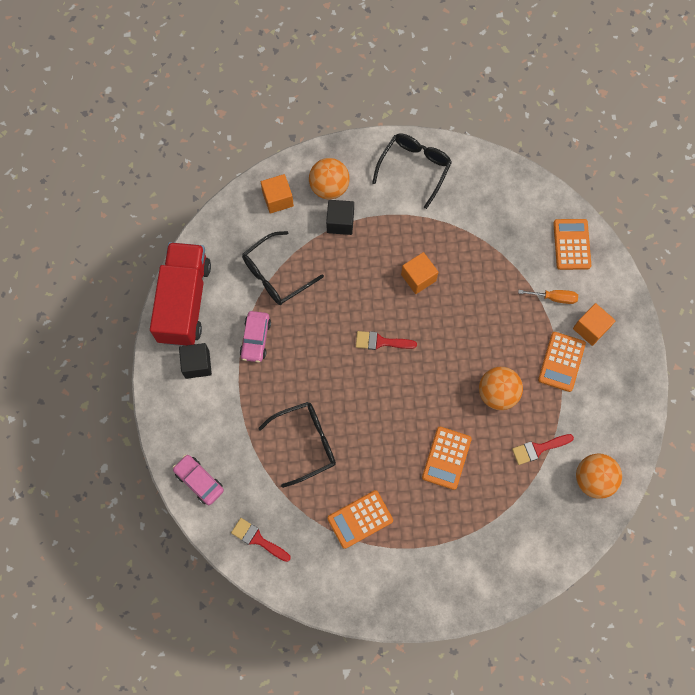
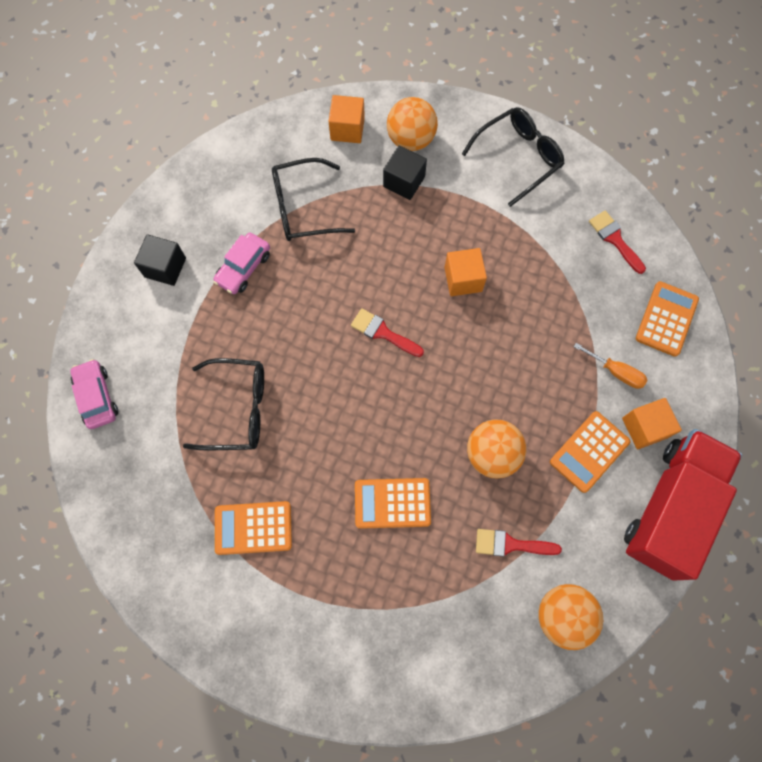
camera: 25 degrees right, 0 degrees up
red truck [150,242,211,346] -> red truck moved to [624,429,742,581]
red brush [231,518,291,562] -> red brush moved to [589,211,646,274]
orange calculator [422,427,472,490] -> orange calculator turned 45 degrees clockwise [355,478,431,529]

